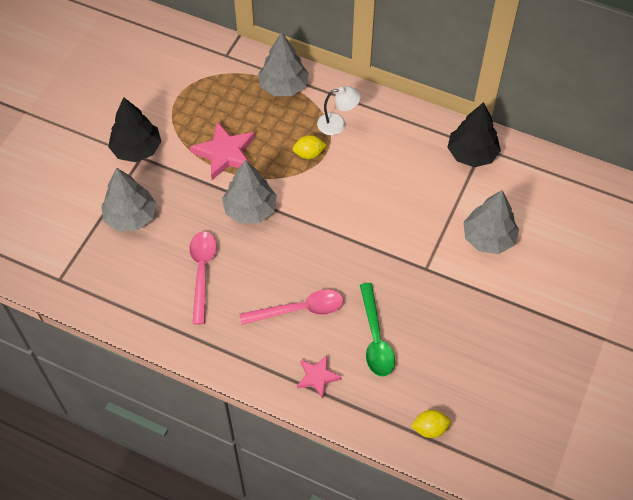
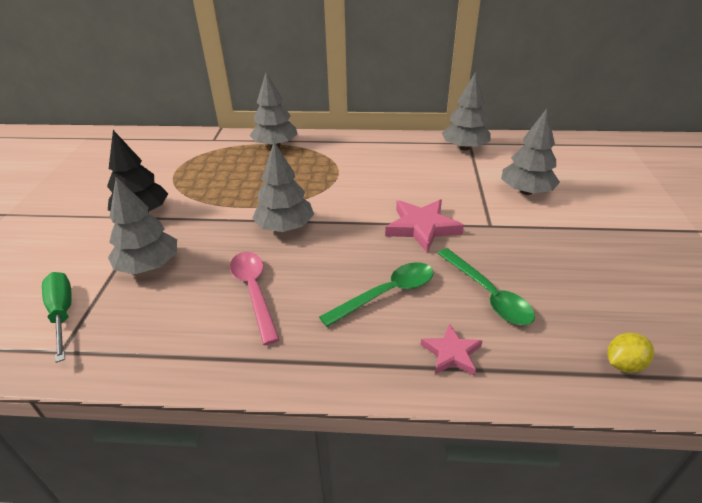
camera: 20 degrees left, 20 degrees down
pink star [190,122,255,180] -> pink star moved to [385,199,464,253]
pink spoon [240,289,343,325] -> green spoon [319,262,433,327]
yellow lemon [293,135,327,159] -> none
white lamp [317,86,361,135] -> none
black tree [447,102,501,167] -> grey tree [442,72,491,151]
none -> green screwdriver [42,272,72,363]

